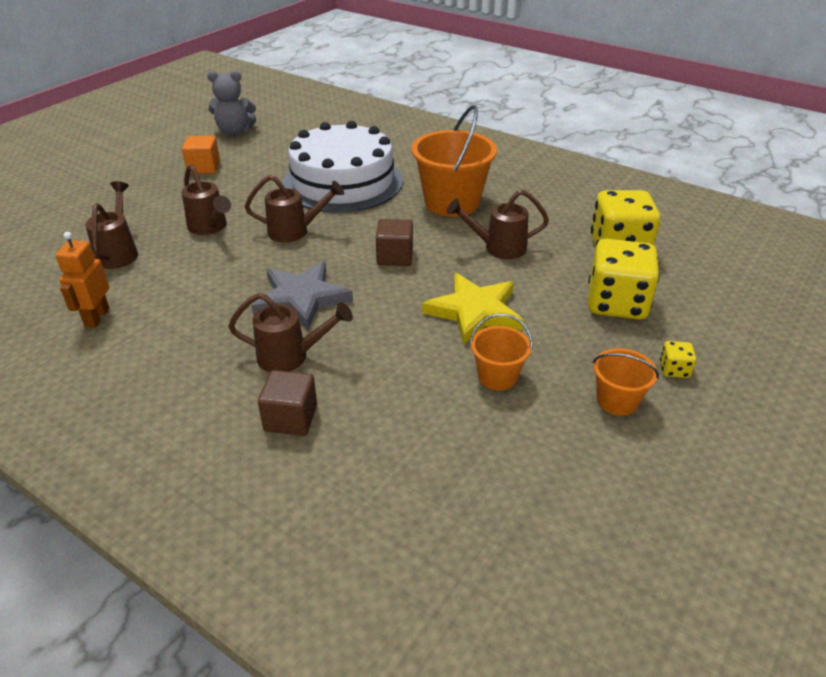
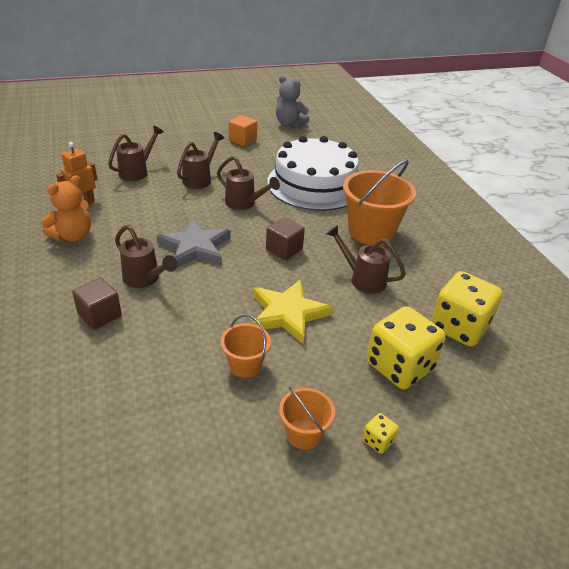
camera: 35 degrees right, 0 degrees up
brown watering can [181,164,231,235] -> brown watering can turned 150 degrees counterclockwise [177,132,224,189]
none -> orange teddy bear [41,175,91,242]

